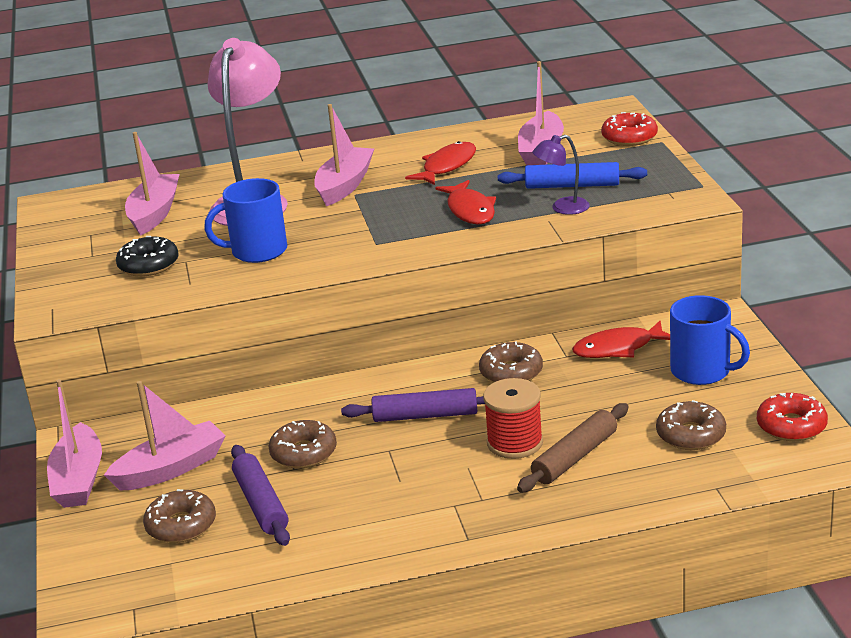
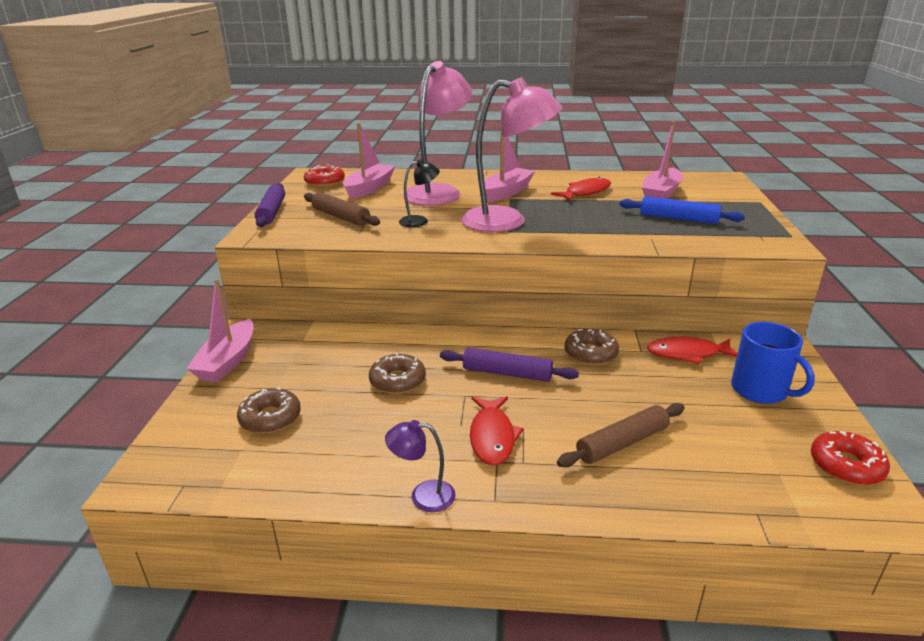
camera: 15 degrees right, 0 degrees up
pink boat [104,381,226,491] -> none
black donut [116,236,179,277] -> brown rolling pin [304,192,380,226]
blue mug [204,178,287,263] -> black lamp [399,159,440,227]
purple rolling pin [231,445,290,546] -> purple rolling pin moved to [255,183,285,227]
red fish [436,180,496,224] -> red fish moved to [470,396,524,465]
red spool [483,378,543,459] -> none
purple lamp [532,135,590,215] -> purple lamp moved to [385,420,456,512]
red donut [601,112,658,146] -> red donut moved to [304,165,345,187]
brown donut [656,400,726,450] -> none
none -> pink lamp [461,77,563,232]

